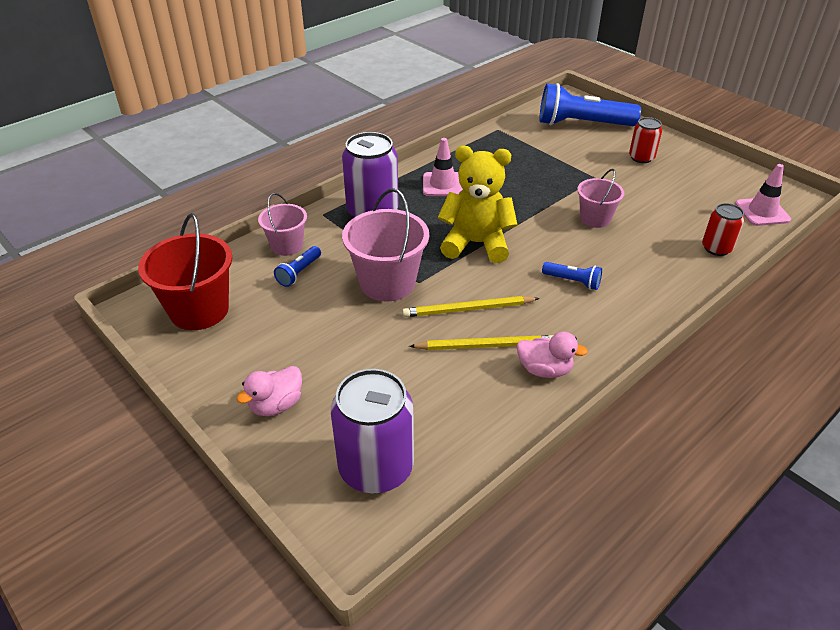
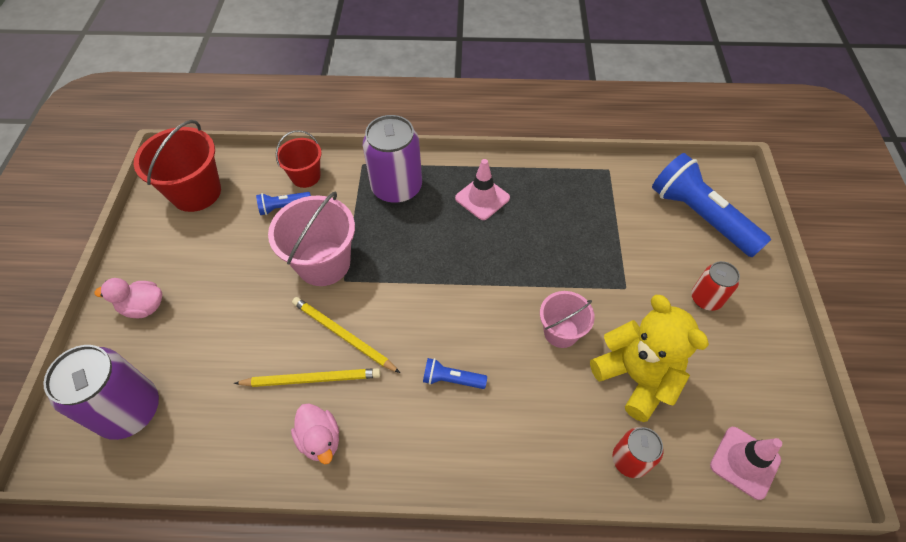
camera: 45 degrees right, 15 degrees up
pink bucket [258,193,307,256] -> red bucket [276,130,322,188]
yellow pencil [409,335,553,350] -> yellow pencil turned 45 degrees counterclockwise [234,368,381,387]
yellow teddy bear [438,146,517,263] -> yellow teddy bear moved to [590,295,709,422]
blue flashlight [542,262,602,290] -> blue flashlight turned 120 degrees clockwise [423,358,487,389]

